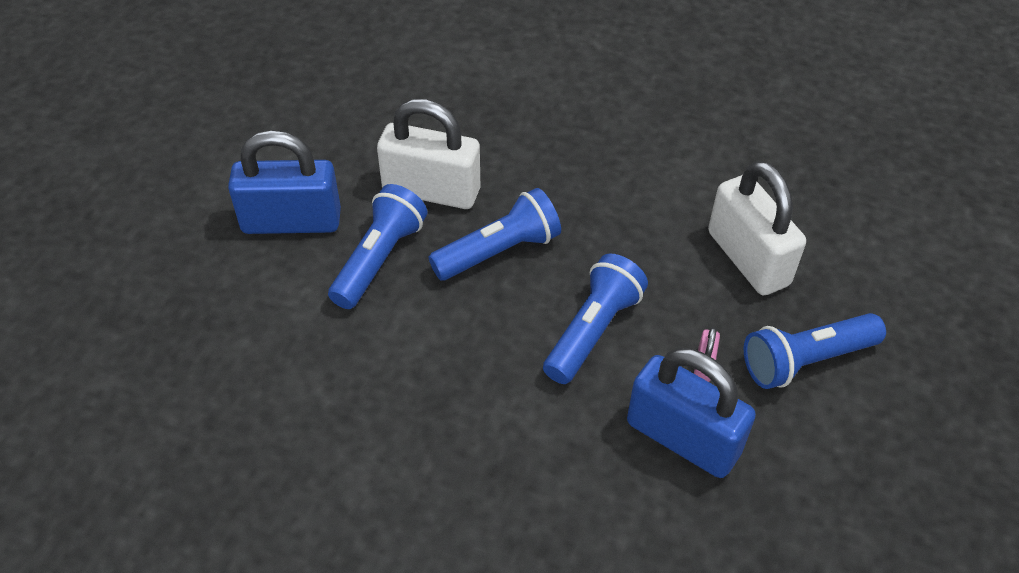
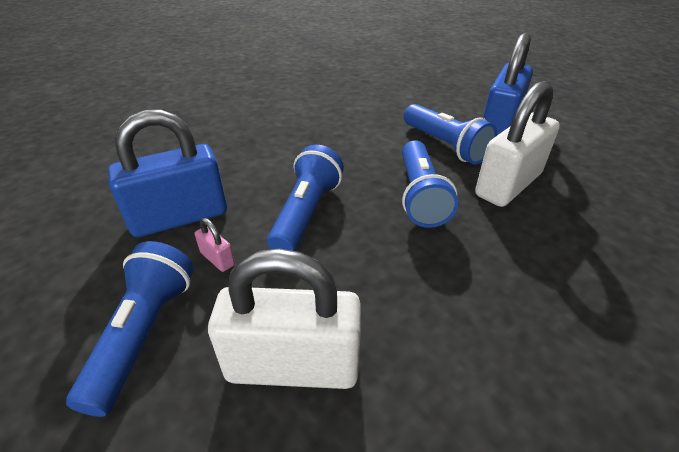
camera: 120 degrees right, 10 degrees down
blue flashlight [543,253,648,384] -> blue flashlight turned 135 degrees counterclockwise [267,145,344,251]

